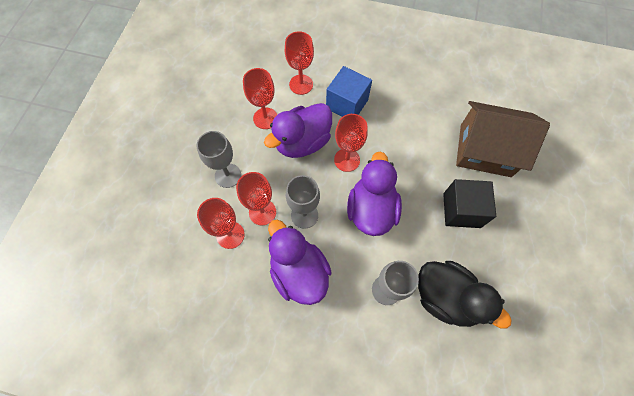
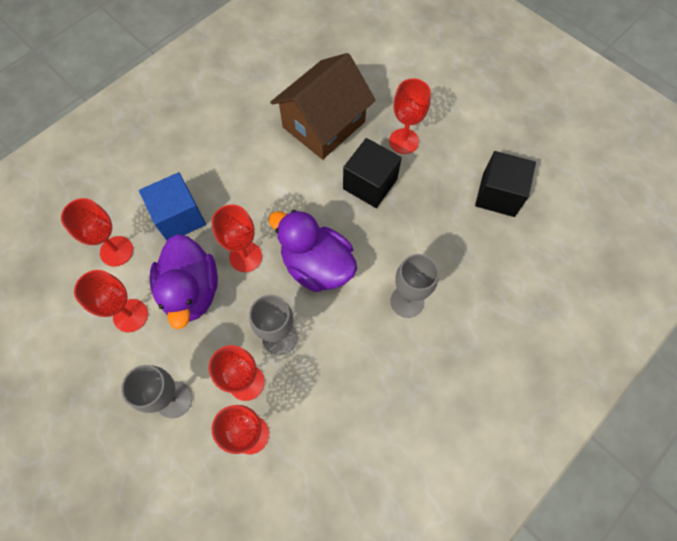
camera: 60 degrees left, 0 degrees up
purple duck [268,220,332,305] -> none
black duck [418,261,512,329] -> none
none -> red goblet [389,78,431,154]
none -> black cube [475,151,536,217]

